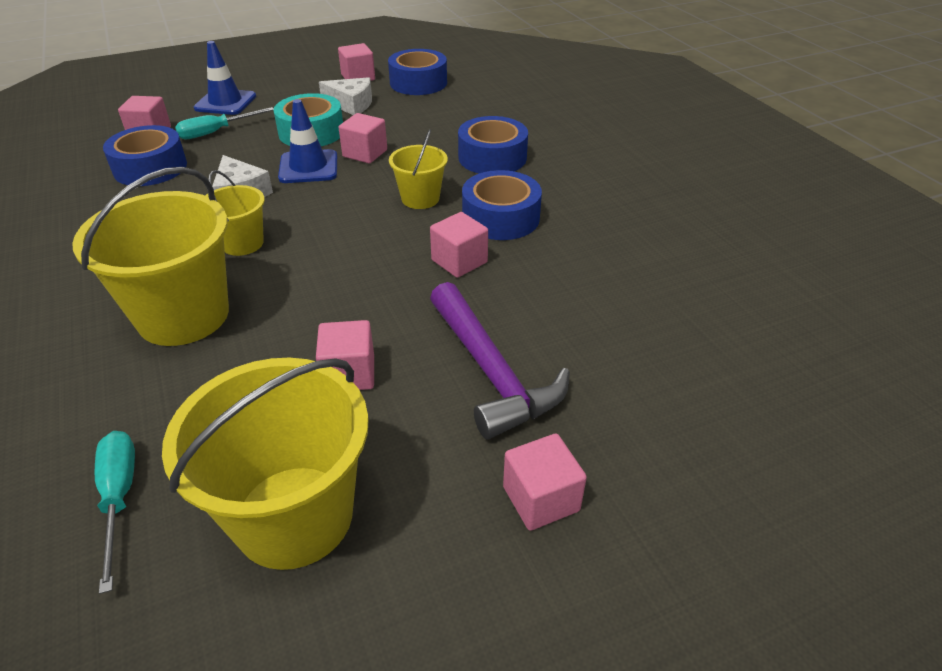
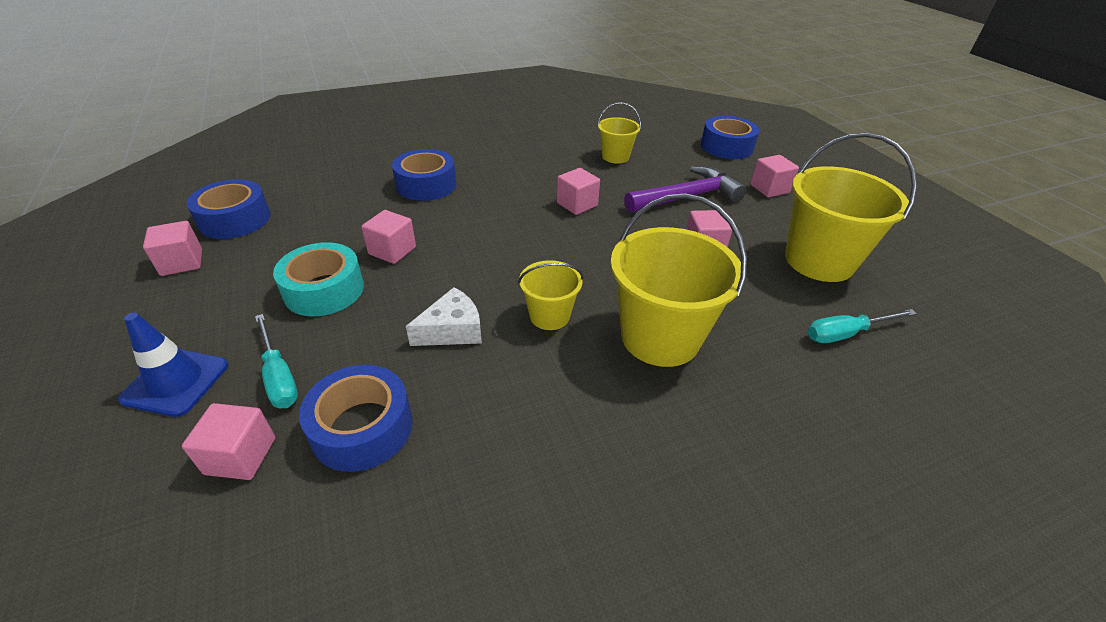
camera: 90 degrees left, 0 degrees up
blue traffic cone [278,99,337,183] -> none
white cheese [319,77,372,115] -> none
yellow bucket [389,129,448,209] -> yellow bucket moved to [597,102,641,164]
blue tape [462,170,542,240] -> blue tape moved to [701,116,759,159]

